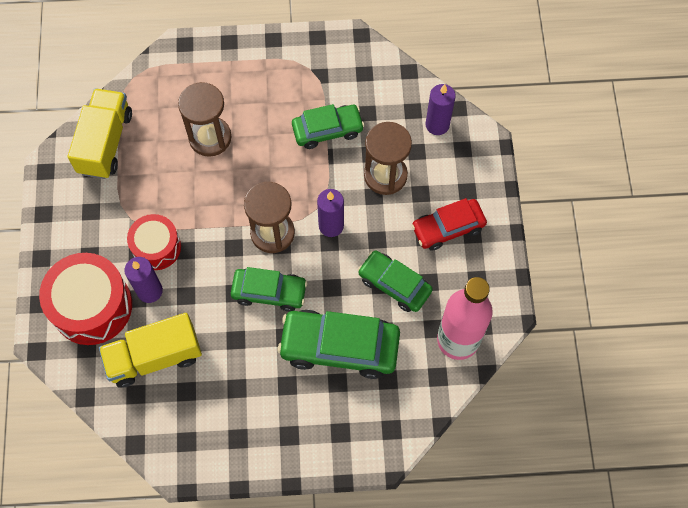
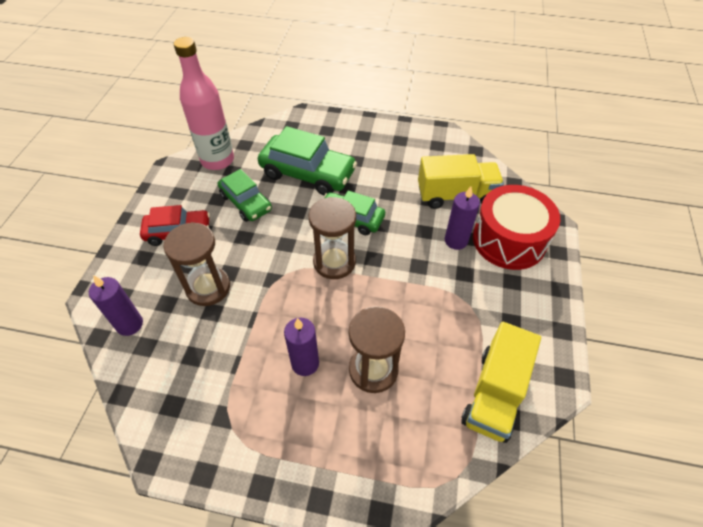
camera: 165 degrees left, 15 degrees down
red drum [127,214,181,270] -> none
green car [292,104,364,149] -> none
purple candle [317,189,344,237] -> purple candle moved to [284,318,319,376]

